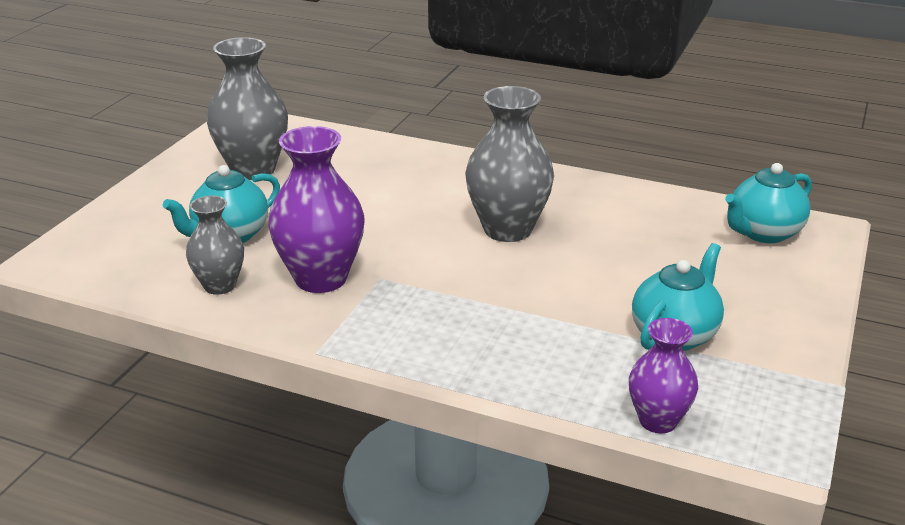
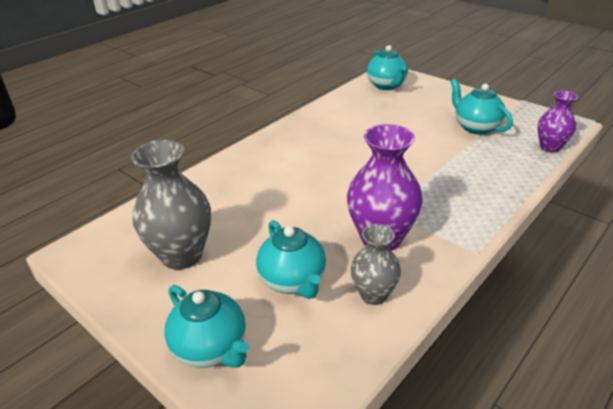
camera: 70 degrees left, 5 degrees up
grey vase [465,86,554,242] -> none
none -> turquoise teapot [164,285,249,368]

